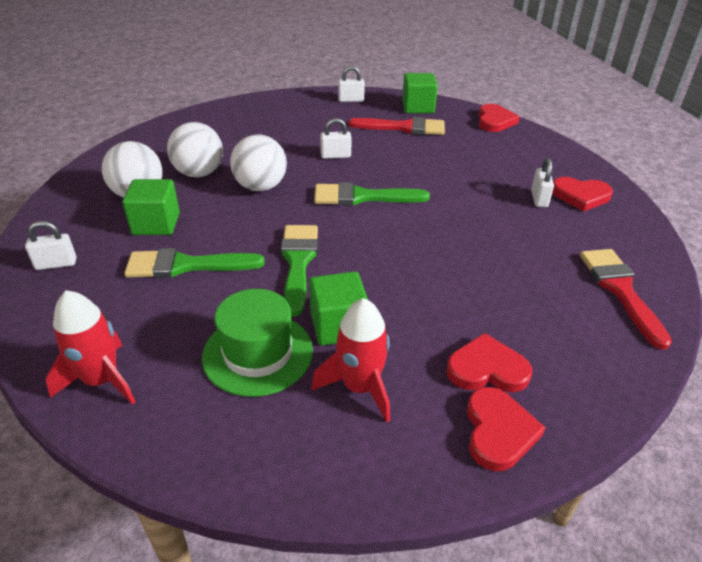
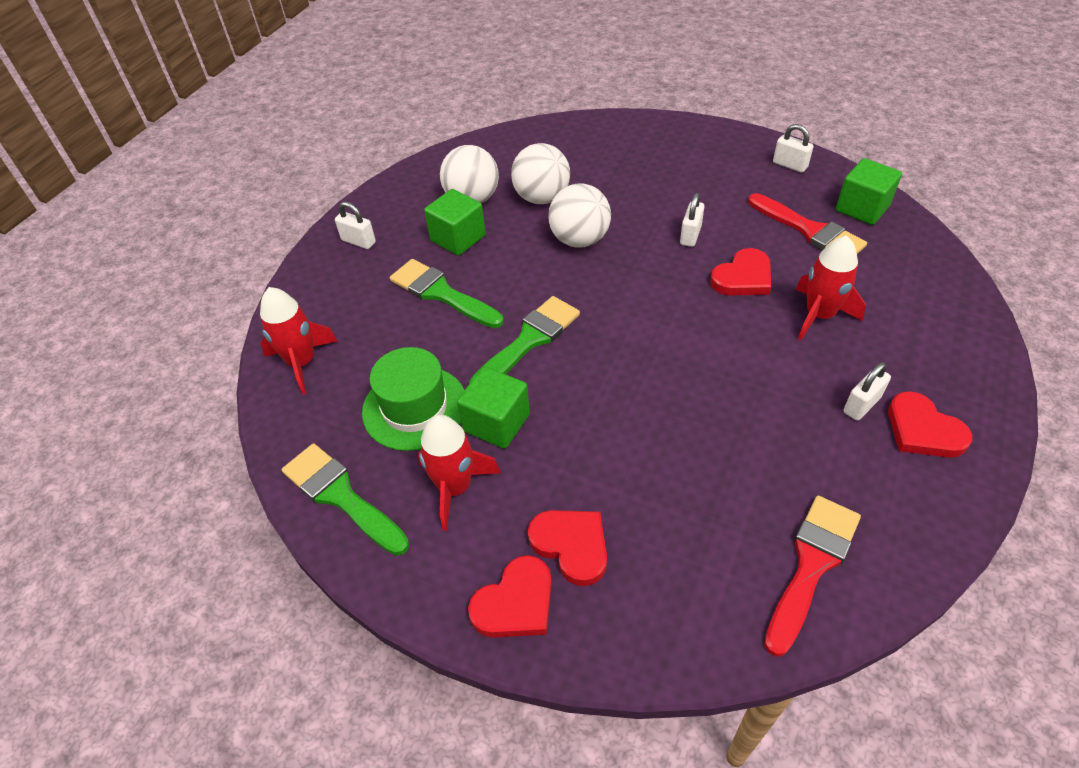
camera: 45 degrees right, 10 degrees up
green brush [314,182,430,205] -> green brush moved to [282,443,409,556]
white padlock [320,118,352,159] -> white padlock turned 75 degrees clockwise [680,193,705,247]
red heart [479,104,520,132] -> red heart moved to [710,248,771,295]
none -> red rocket [796,235,866,341]

